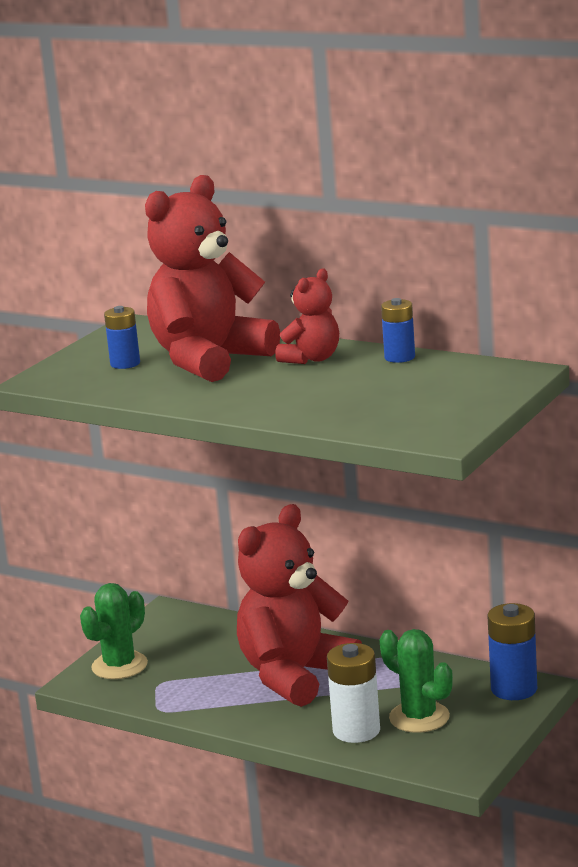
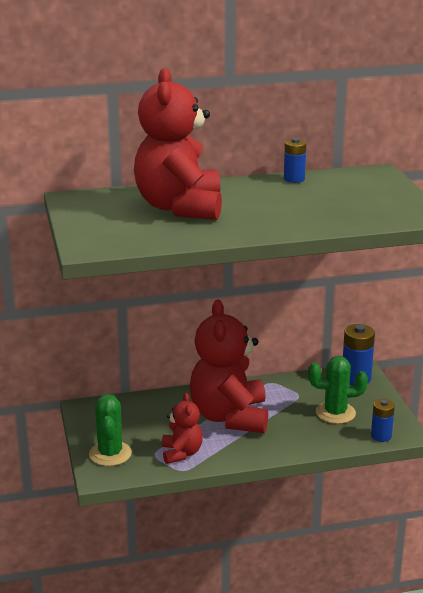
camera: 45 degrees left, 5 degrees up
blue battery [104,306,140,369] -> blue battery moved to [371,399,395,442]
red teddy bear [275,268,339,364] -> red teddy bear moved to [162,393,203,464]
white battery [327,643,380,743] -> none

